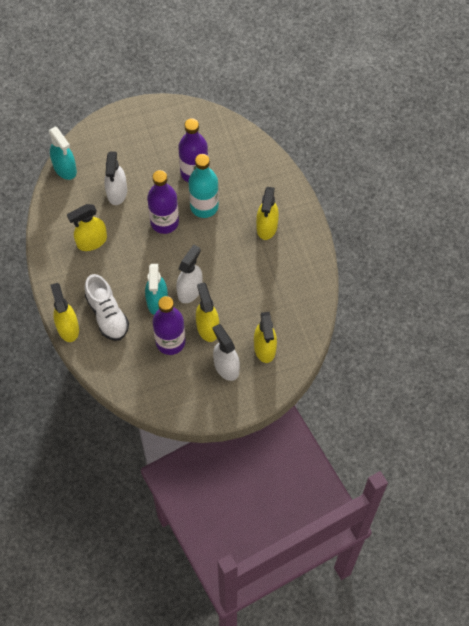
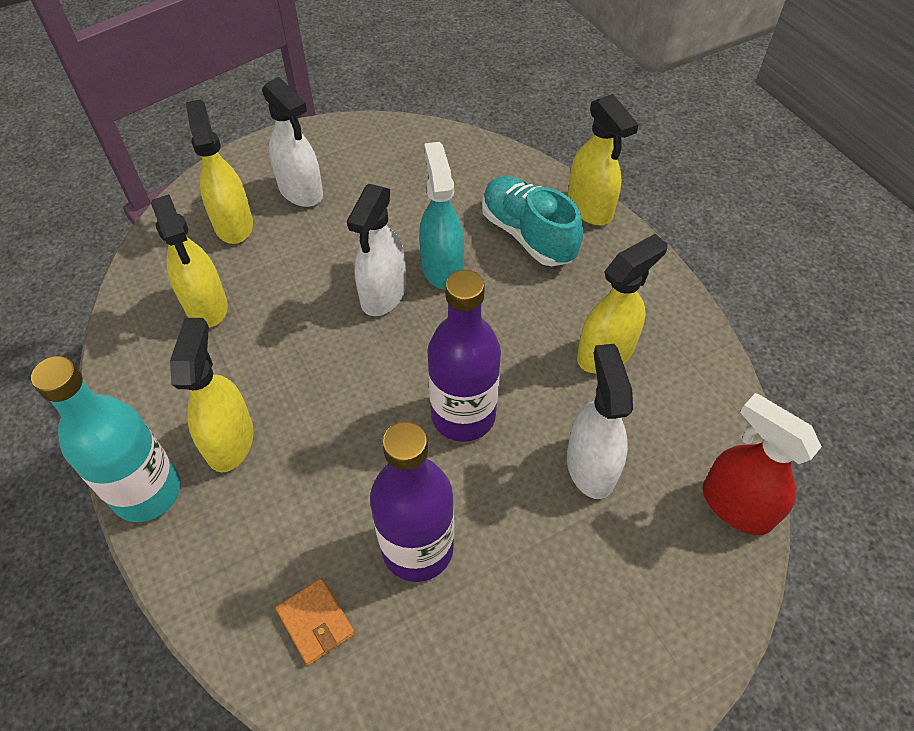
camera: 170 degrees right, 10 degrees down
turquoise spray bottle [49,127,77,180] -> red spray bottle [703,393,822,535]
white shoe [85,274,129,341] -> turquoise shoe [482,176,583,266]
purple bottle [153,296,186,355] -> none
turquoise bottle [188,154,219,218] -> turquoise bottle moved to [31,356,181,522]
yellow spray bottle [196,282,219,342] -> yellow spray bottle moved to [151,194,228,327]
none -> orange wallet [276,578,355,665]

